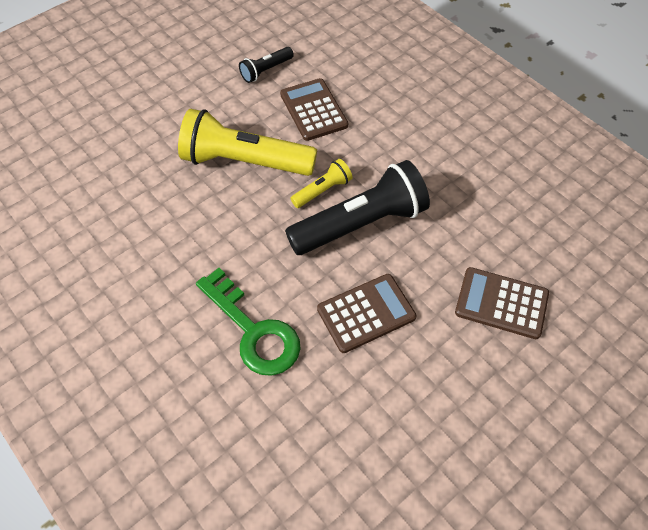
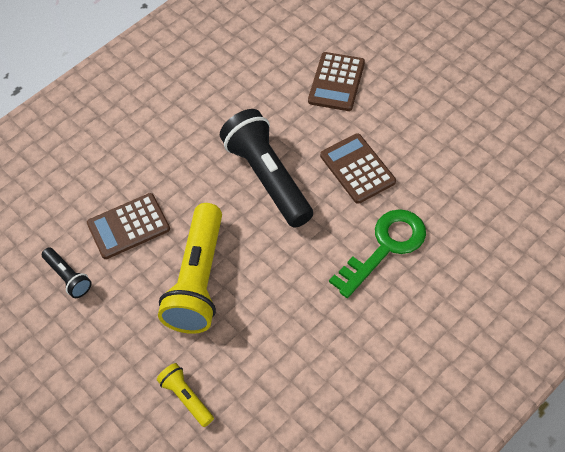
camera: 90 degrees left, 0 degrees up
yellow flashlight [290,159,353,208] -> yellow flashlight moved to [157,363,214,427]

